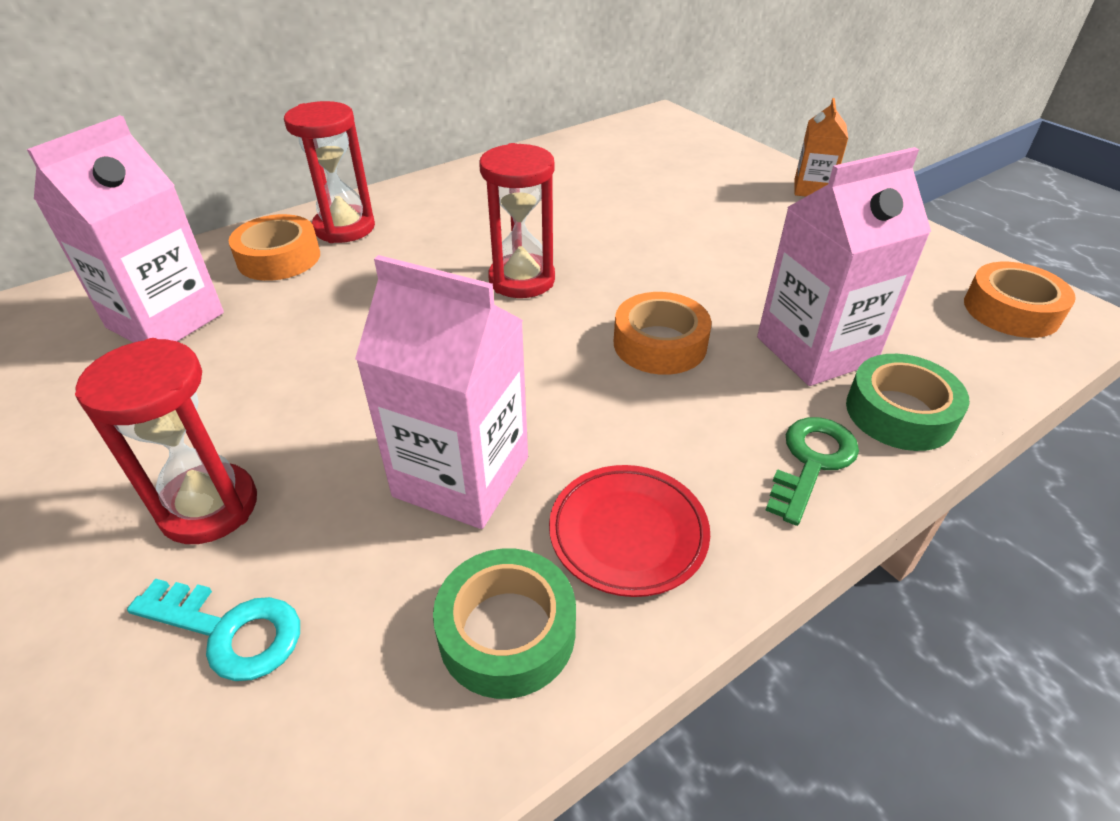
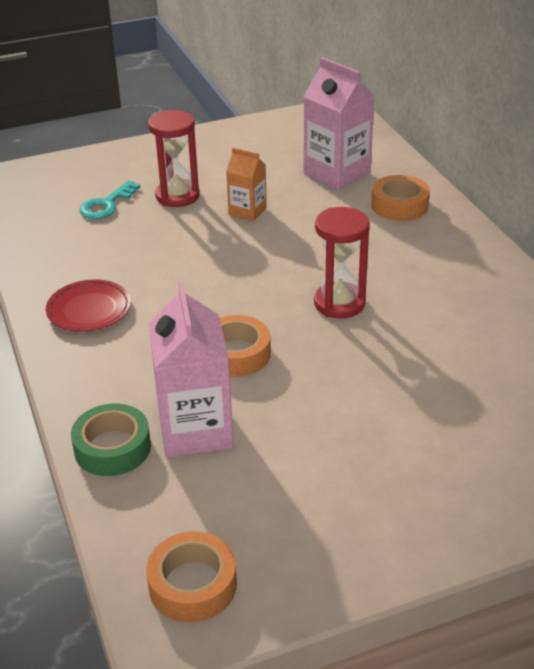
camera: 105 degrees right, 5 degrees down
red hourglass [284,101,375,243] -> none
pink carton [355,255,528,529] -> none
green tape [433,548,576,699] -> none
green key [765,417,859,526] -> none
orange carton [794,98,848,197] -> orange carton moved to [226,148,267,221]

